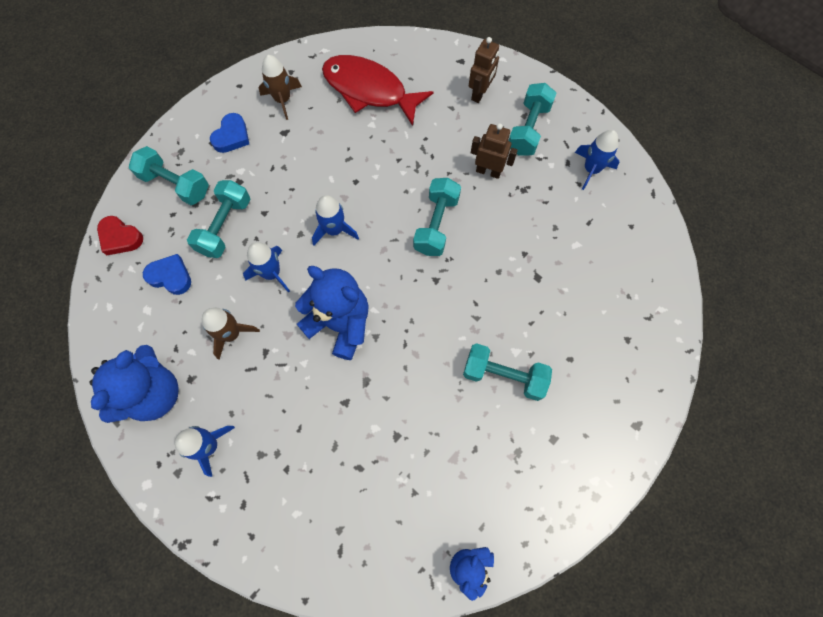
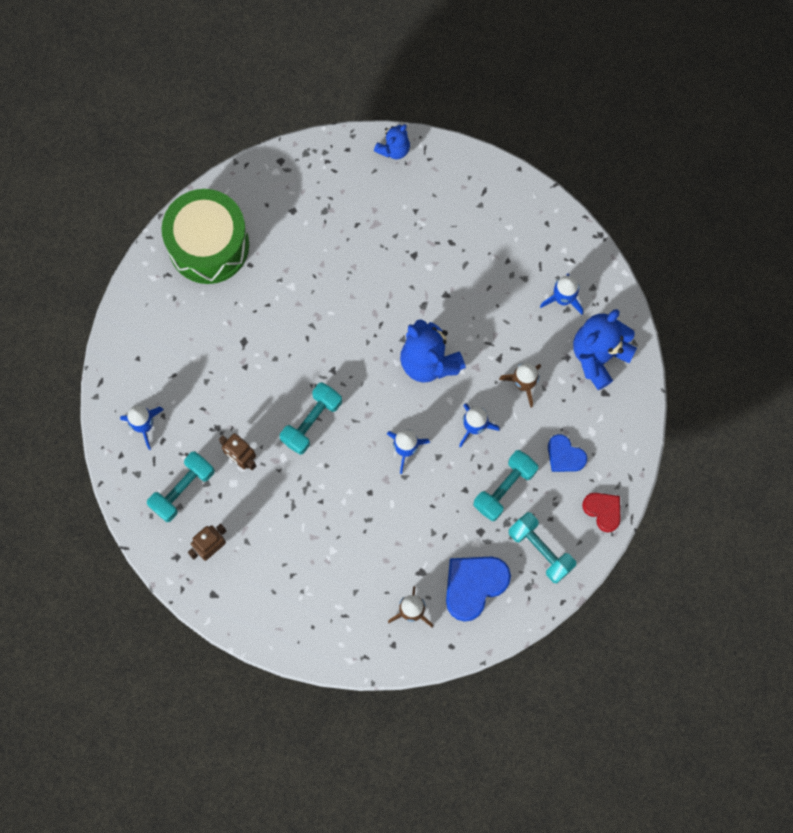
camera: 160 degrees left, 5 degrees up
blue heart [210,113,249,153] -> blue heart [446,556,511,622], size x1.67
red fish [322,55,433,126] -> none
turquoise dumbbell [463,343,552,401] -> none
none -> green drum [162,189,249,284]

